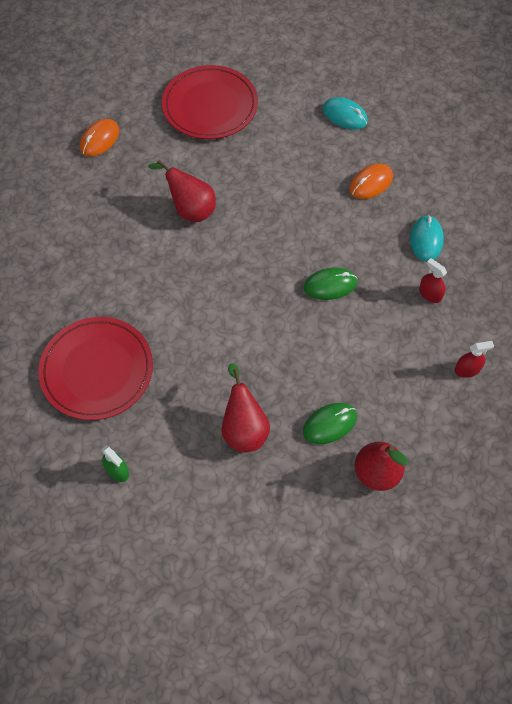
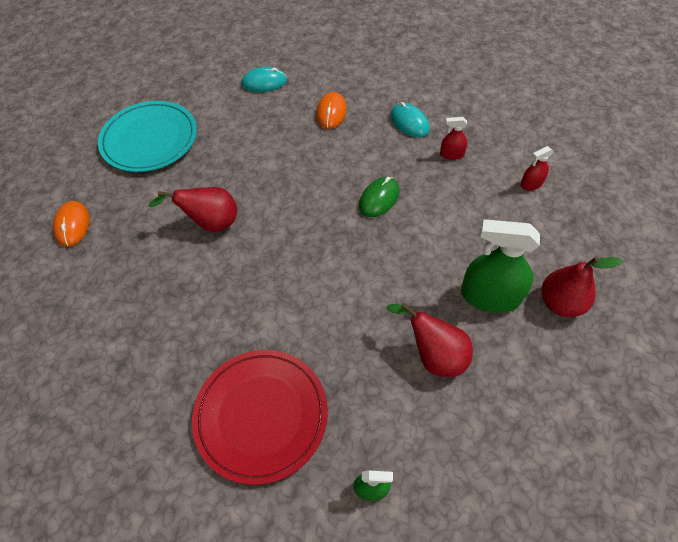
camera: 40 degrees left, 5 degrees down
red plate [162,65,258,139] -> turquoise plate [98,101,197,172]
green mouse [303,403,357,444] -> green spray bottle [461,219,540,313]
red spray bottle [455,341,494,378] -> red spray bottle turned 150 degrees counterclockwise [520,146,554,191]

